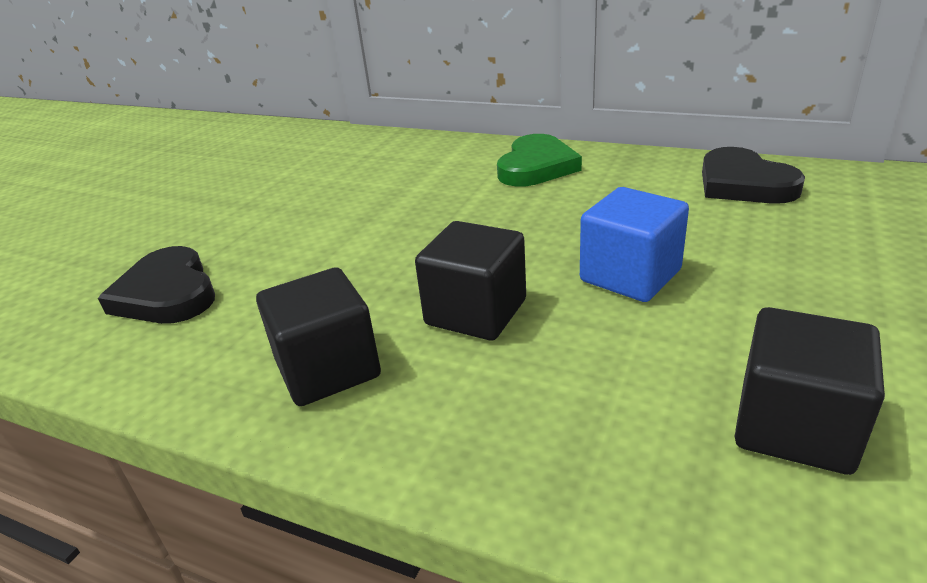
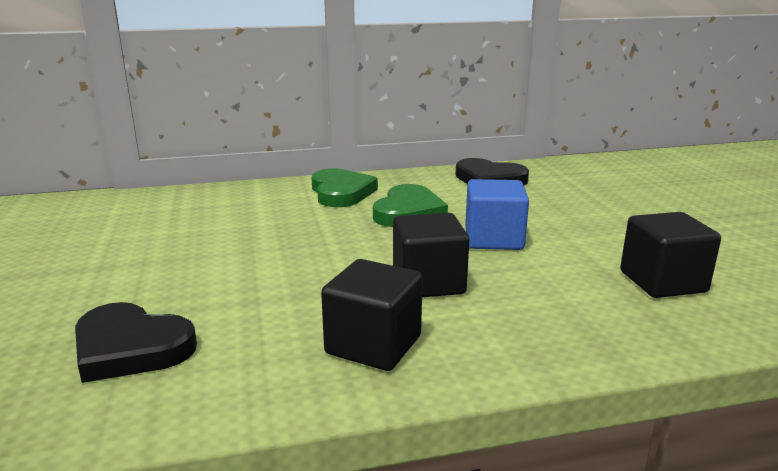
camera: 40 degrees left, 10 degrees down
none -> green heart [373,184,448,227]

